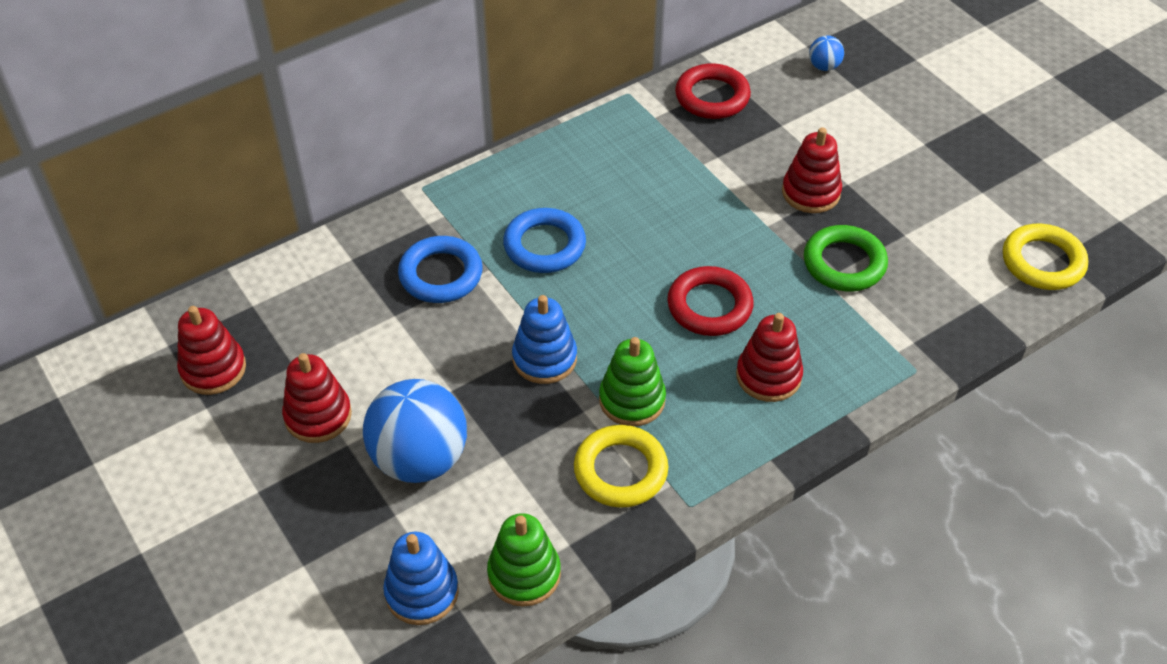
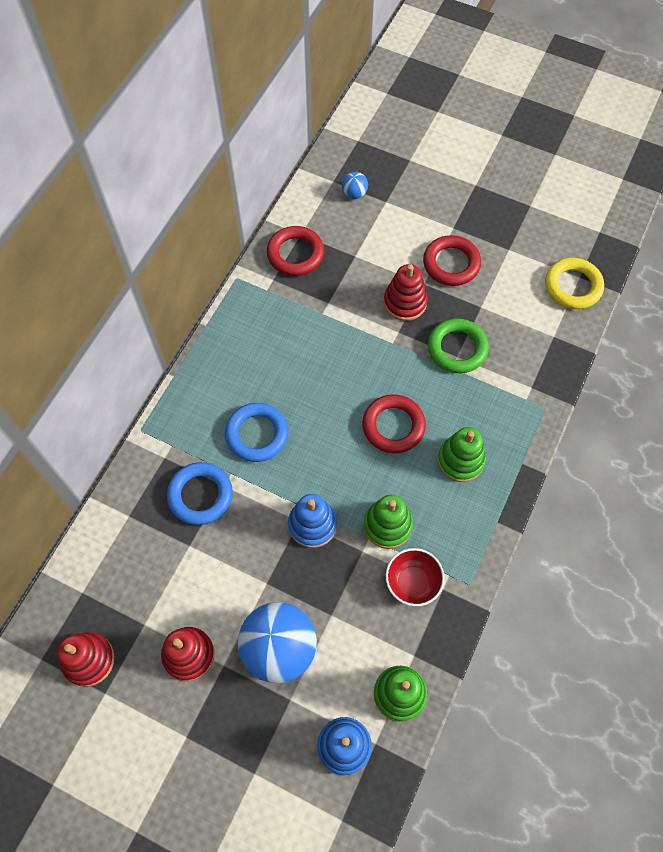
camera: 30 degrees left, 15 degrees up
yellow ring [574,425,668,508] -> red bowl [386,548,445,606]
red stacking toy [736,313,803,402] -> green stacking toy [438,427,486,482]
none -> red ring [423,235,481,286]

